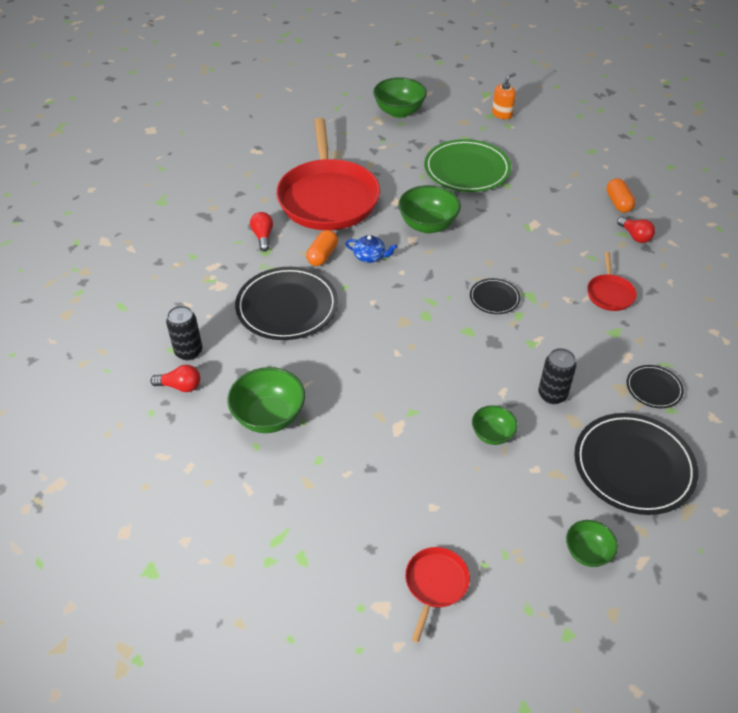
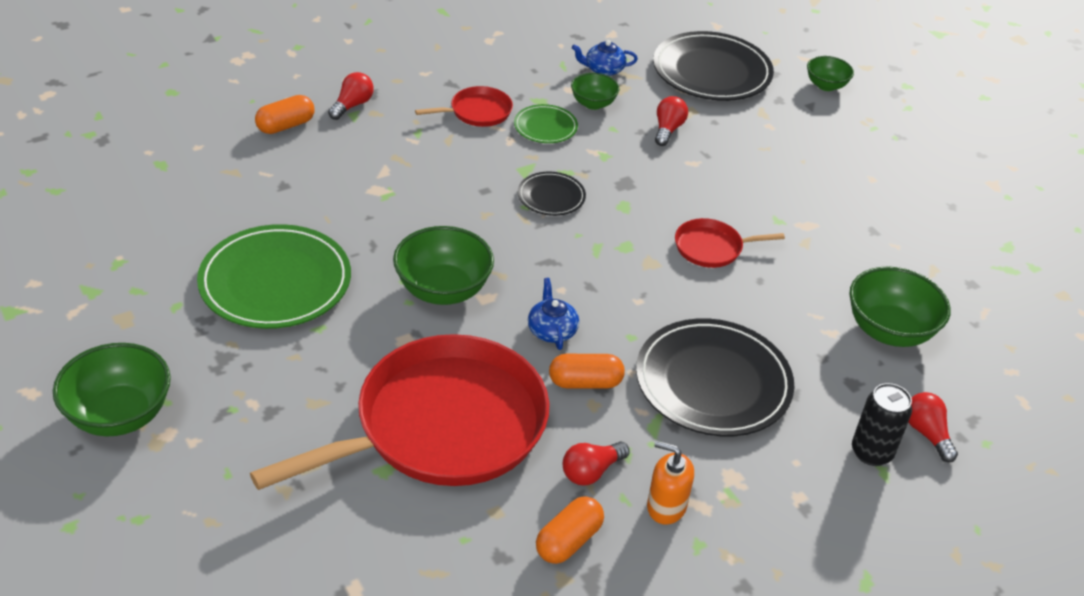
camera: 120 degrees left, 5 degrees down
red pan [405,547,470,642] -> red pan moved to [675,218,785,268]
green bowl [472,405,518,445] -> green bowl moved to [571,73,620,110]
orange soap dispenser [492,73,516,119] -> orange soap dispenser moved to [647,441,694,525]
black can [538,348,577,404] -> red light bulb [655,96,688,146]
black plate [626,365,684,408] -> blue teapot [572,40,638,76]
none -> green plate [514,104,578,143]
none -> orange capsule [536,496,604,564]

